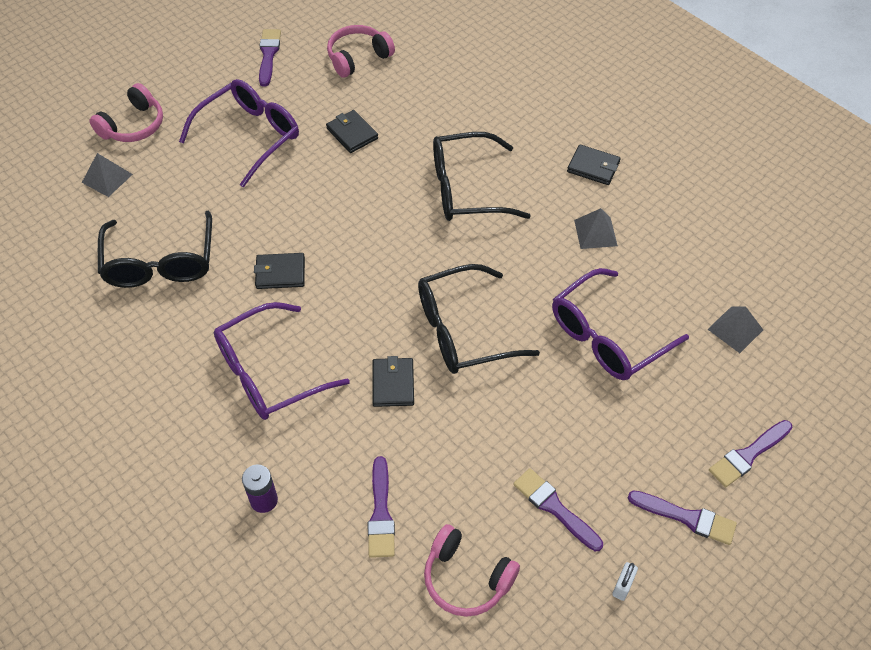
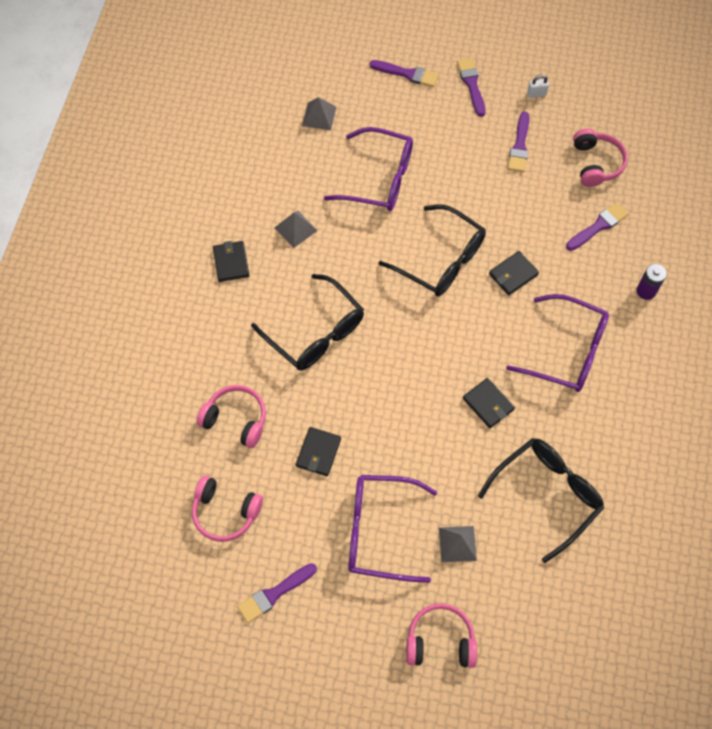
camera: 125 degrees left, 10 degrees up
grey pyramid [82,153,133,197] -> grey pyramid moved to [439,526,477,562]
none -> pink headphones [196,385,266,448]

